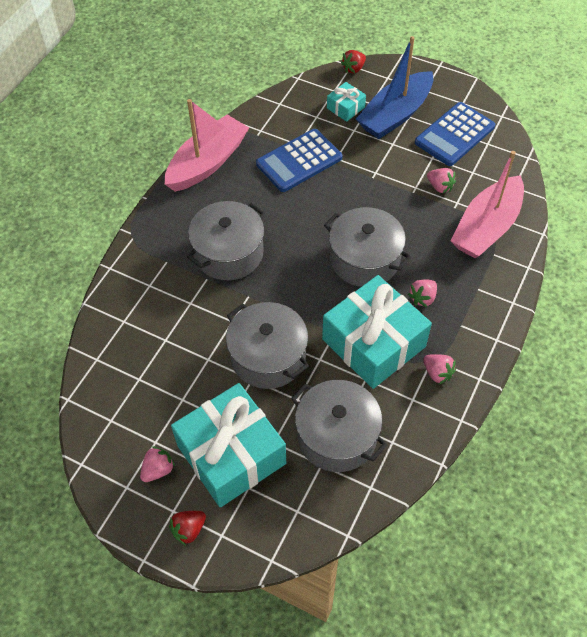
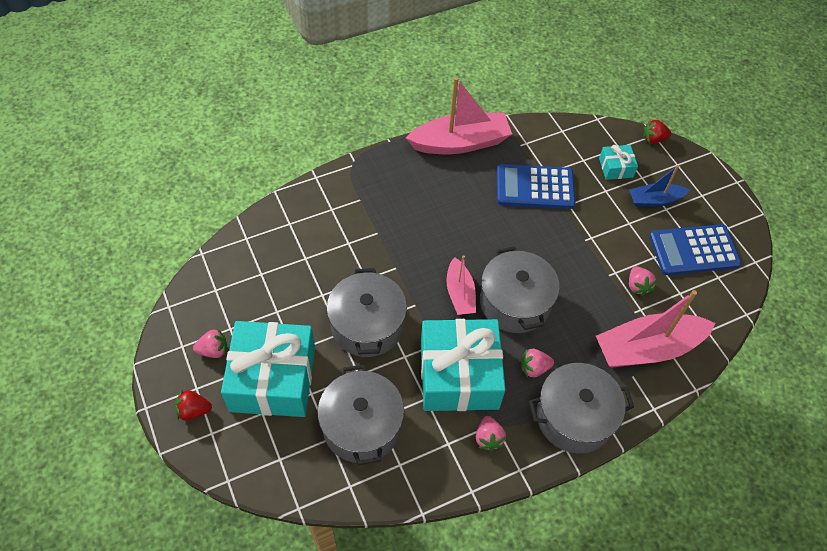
camera: 35 degrees right, 0 degrees up
grey pot [187,201,265,280] -> grey pot moved to [529,363,634,454]
blue boat [356,36,433,139] -> blue boat [629,165,690,207], size x0.56
none -> pink boat [446,255,476,315]

